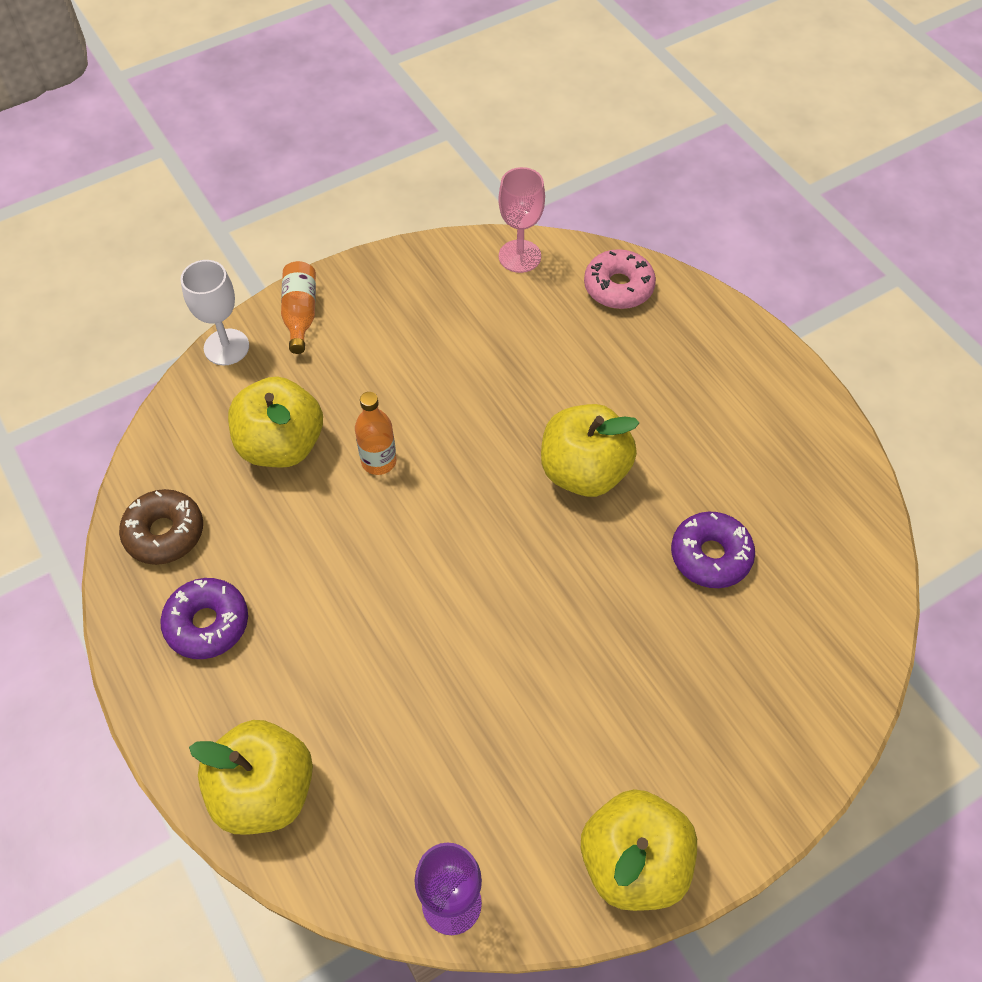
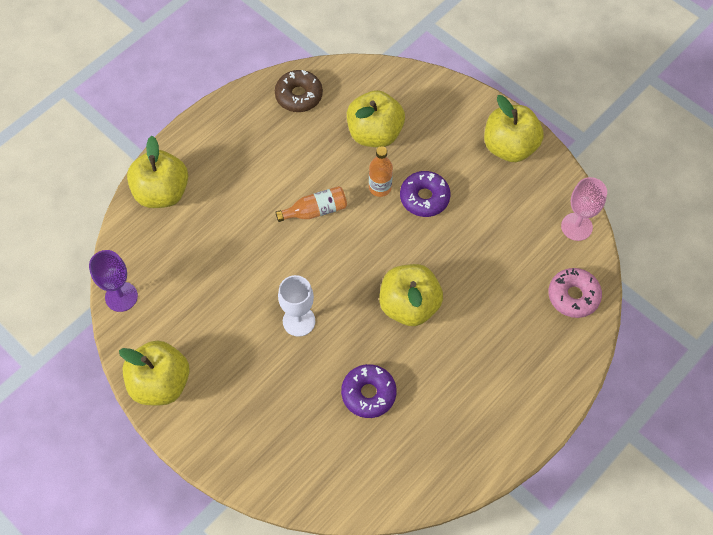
camera: 75 degrees right, 5 degrees up
purple donut [160,578,248,659] -> purple donut moved to [400,171,451,217]
white goblet [181,260,249,365] -> white goblet moved to [278,275,315,337]
orange bottle [281,261,316,354] -> orange bottle moved to [275,186,347,222]
none -> yellow apple [484,95,544,162]

